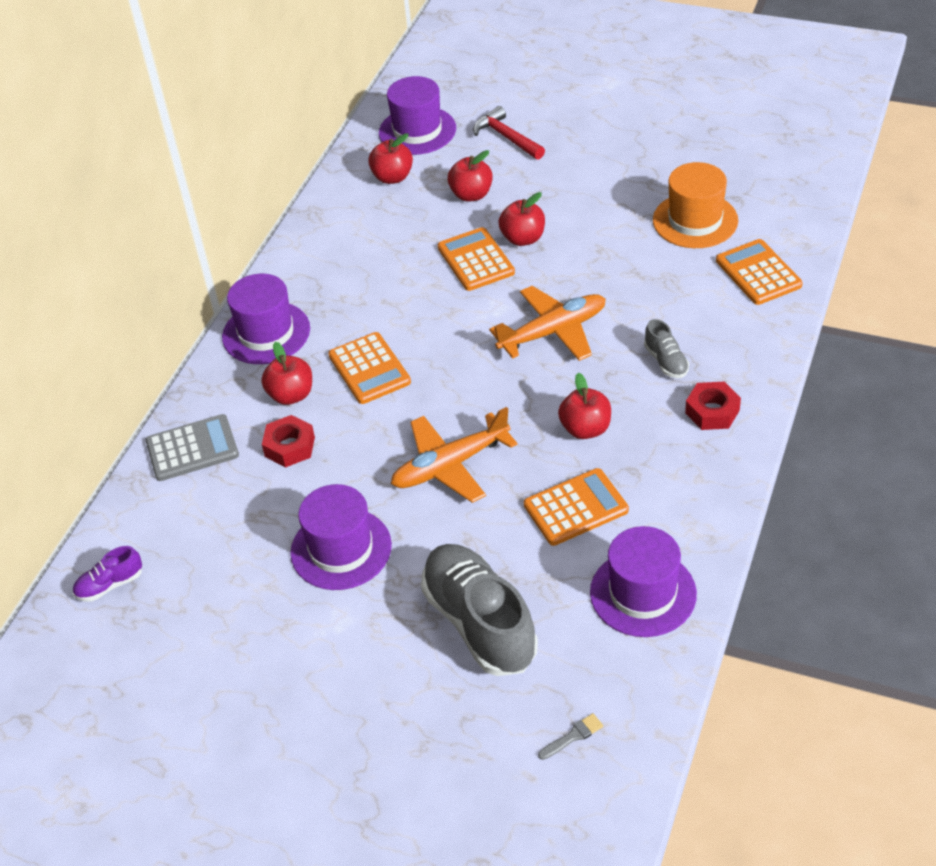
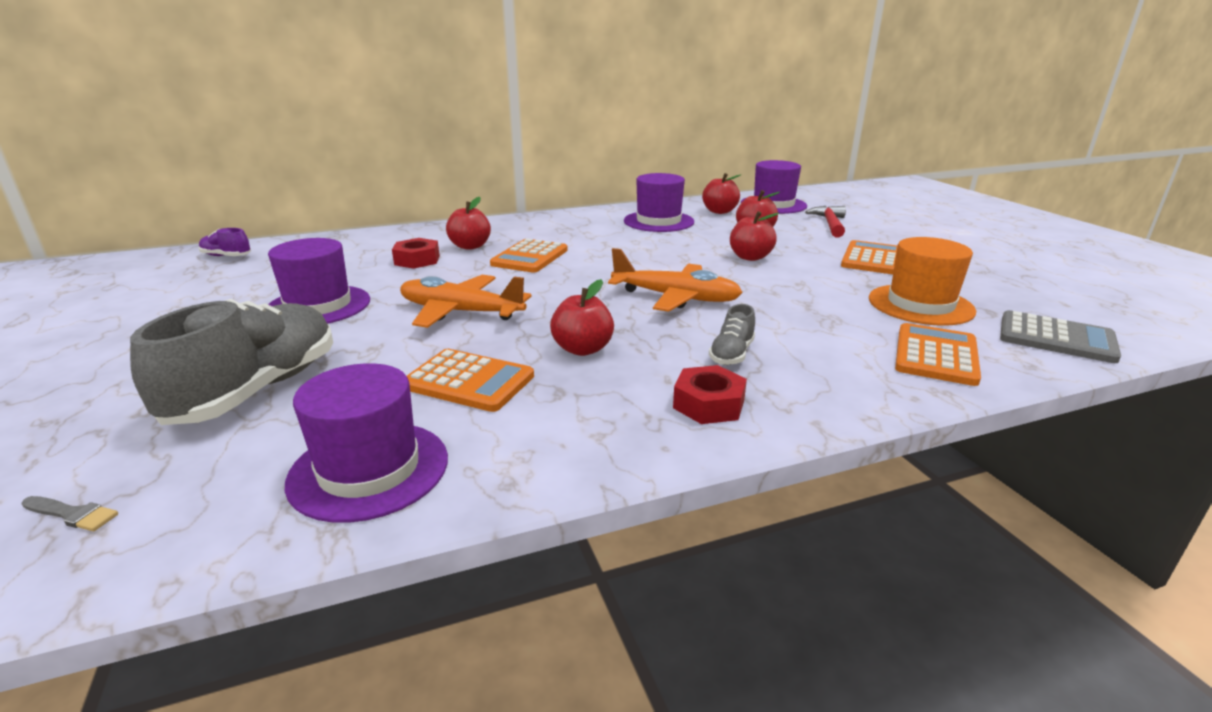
camera: 45 degrees right, 20 degrees down
grey calculator [145,414,239,481] -> grey calculator moved to [1000,310,1121,363]
purple hat [222,274,310,364] -> purple hat moved to [624,173,694,232]
orange calculator [438,227,515,291] -> orange calculator moved to [841,240,898,274]

